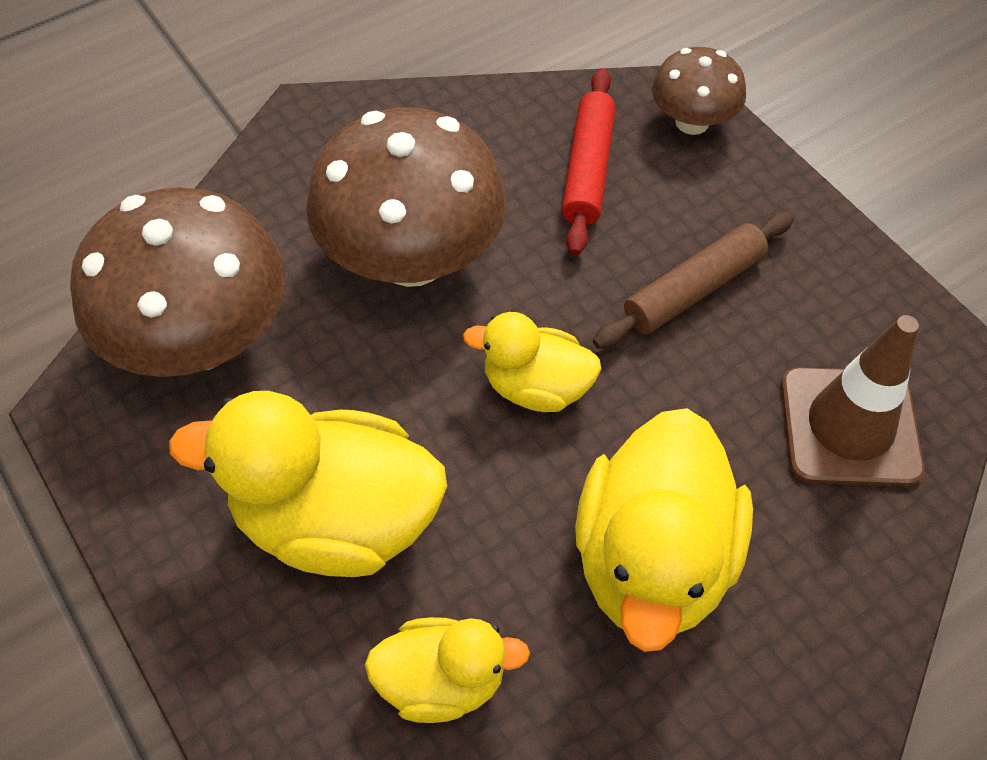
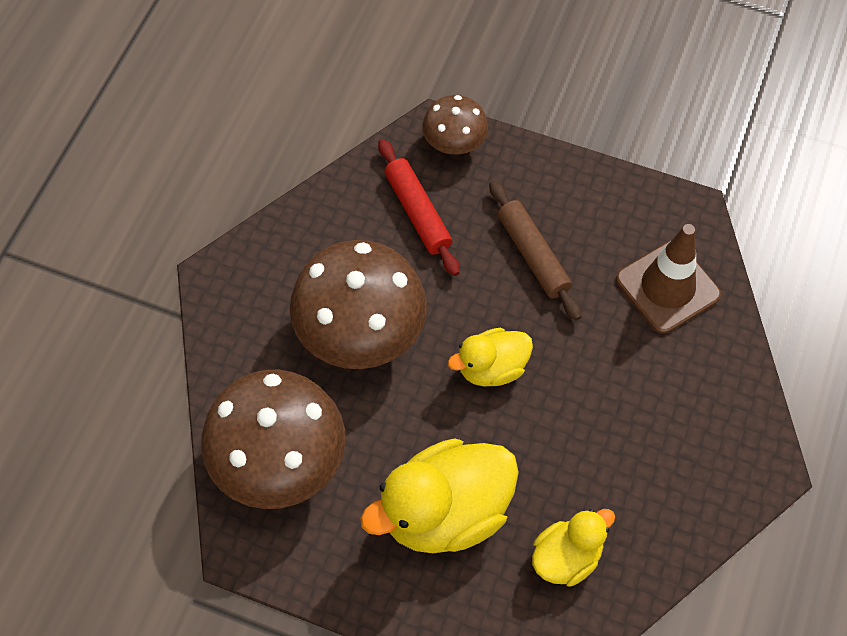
camera: 35 degrees left, 5 degrees up
yellow duck [575,408,753,652] -> none
brown rolling pin [593,212,794,349] -> brown rolling pin turned 45 degrees counterclockwise [489,181,582,321]

